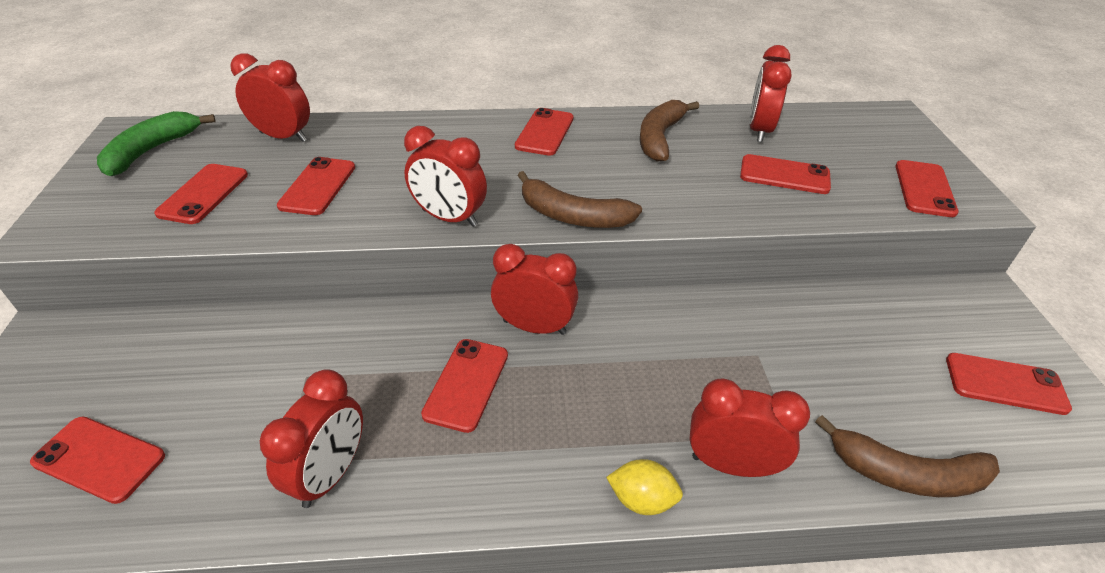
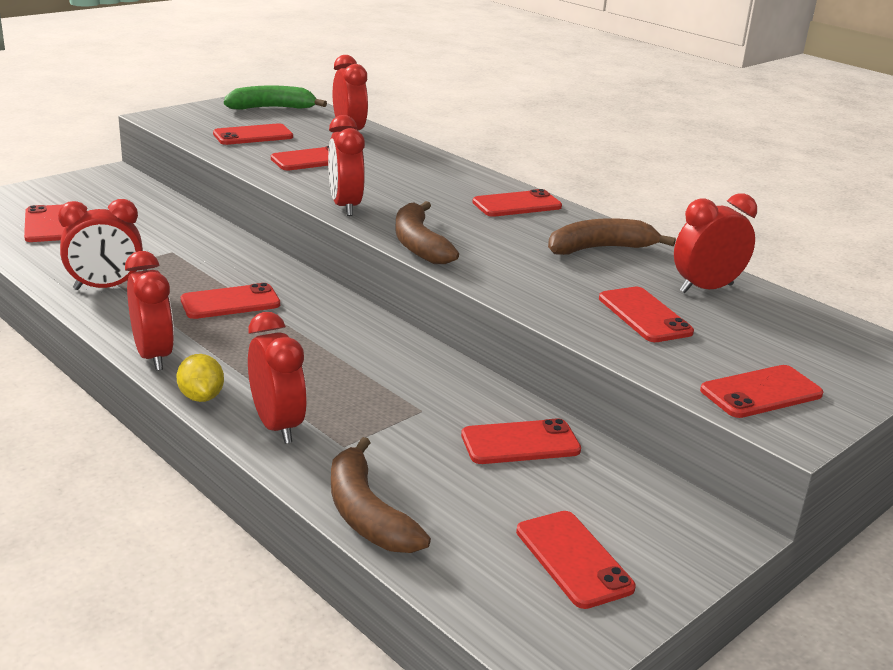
camera: 50 degrees right, 15 degrees down
red clock [491,244,578,335] -> red clock moved to [125,251,174,371]
none -> red phone [461,418,581,464]

